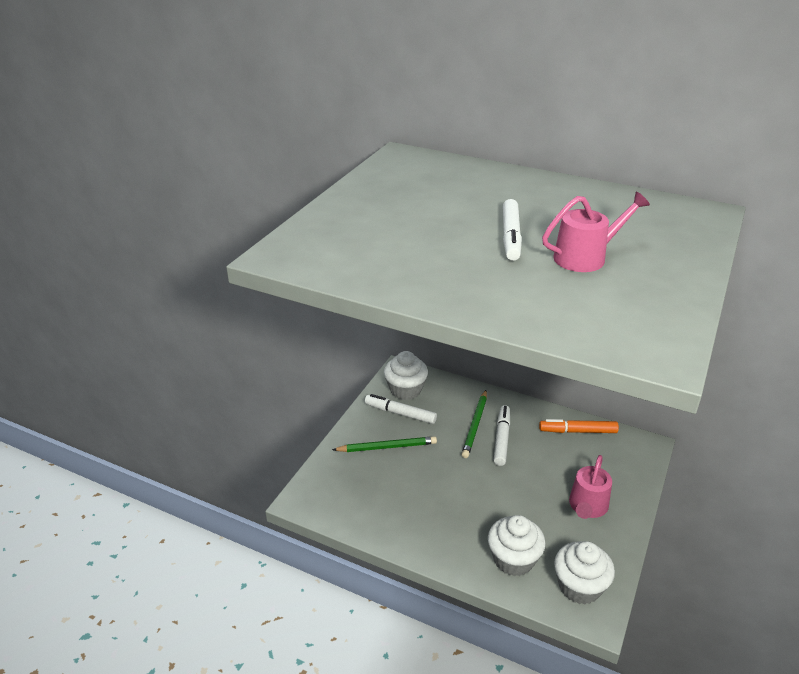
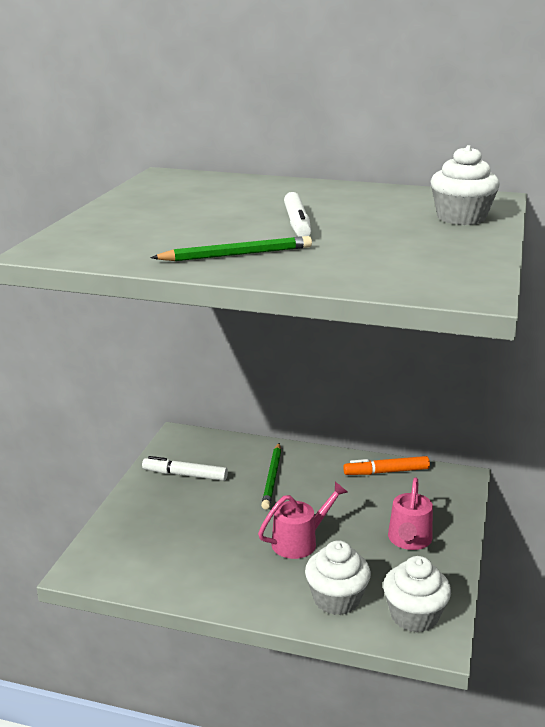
camera: 10 degrees left, 10 degrees down
green pencil [332,436,437,452] -> green pencil moved to [150,236,312,261]
white cupcake [384,351,428,400] -> white cupcake moved to [431,145,500,225]
white marker [494,405,510,466] -> none
pink watering can [542,191,650,272] -> pink watering can moved to [258,482,348,559]

